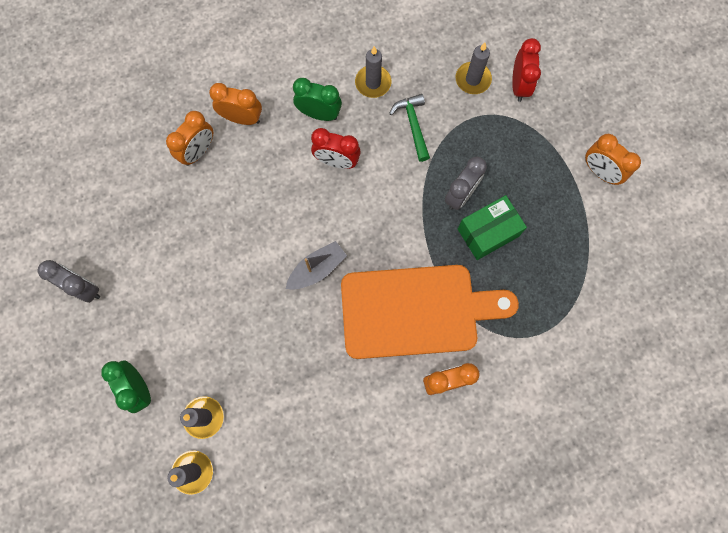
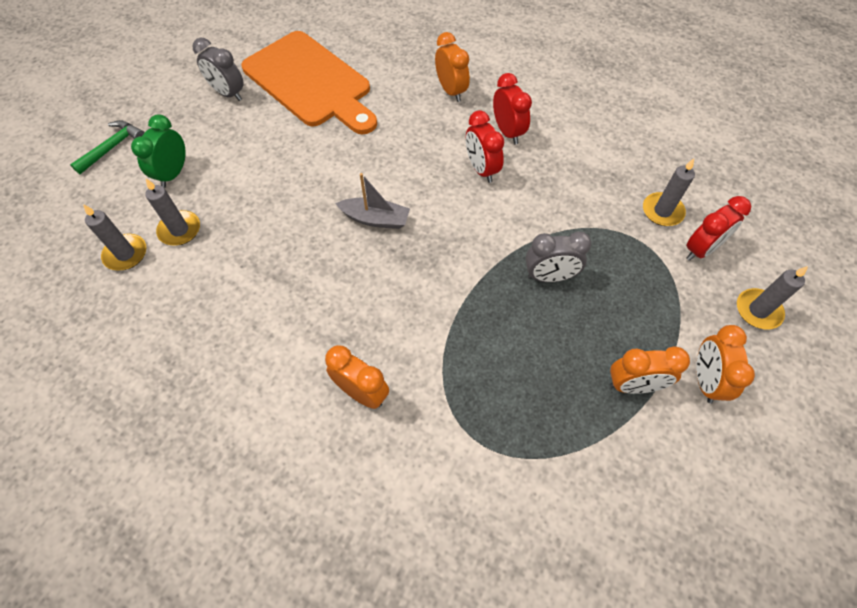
camera: 50 degrees right, 15 degrees down
grey clock [38,260,100,303] -> grey clock turned 135 degrees clockwise [192,38,244,101]
orange clock [166,111,213,166] -> orange clock moved to [609,347,690,394]
green clock [293,78,342,121] -> red clock [493,73,532,144]
orange cutting board [341,265,519,359] -> orange cutting board moved to [242,31,377,134]
grey candle [355,46,391,98] -> grey candle moved to [737,266,808,330]
green hammer [389,94,430,162] -> green hammer moved to [70,120,145,174]
green box [458,195,527,260] -> none

